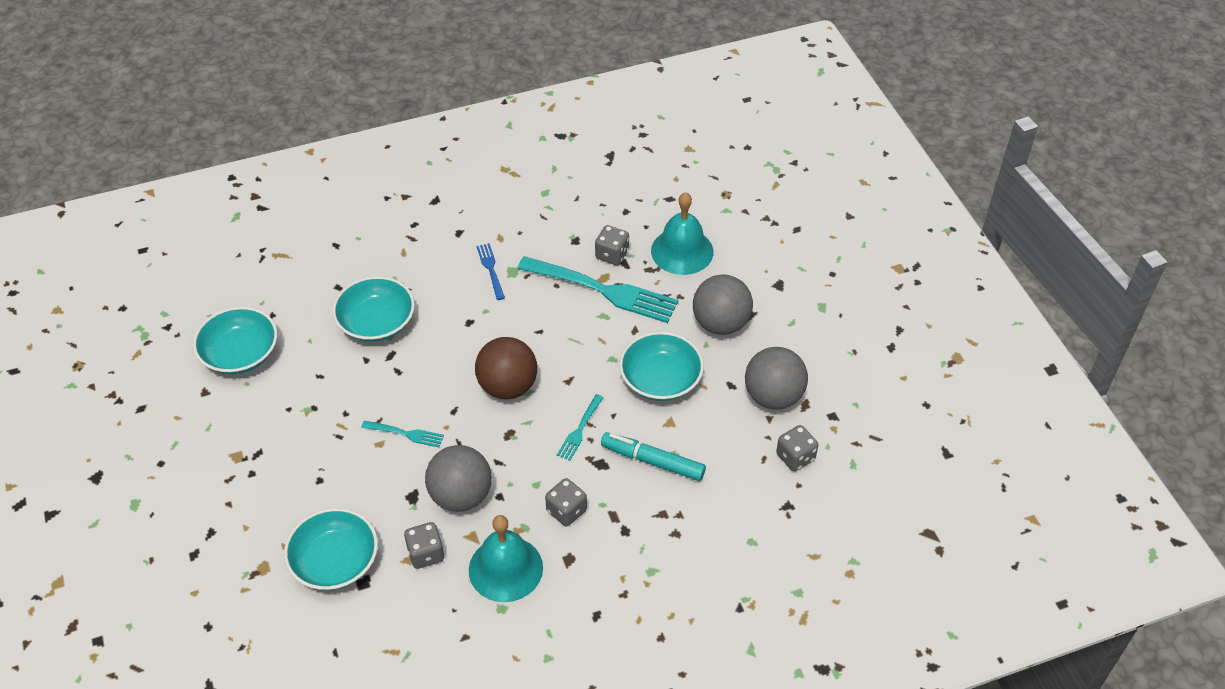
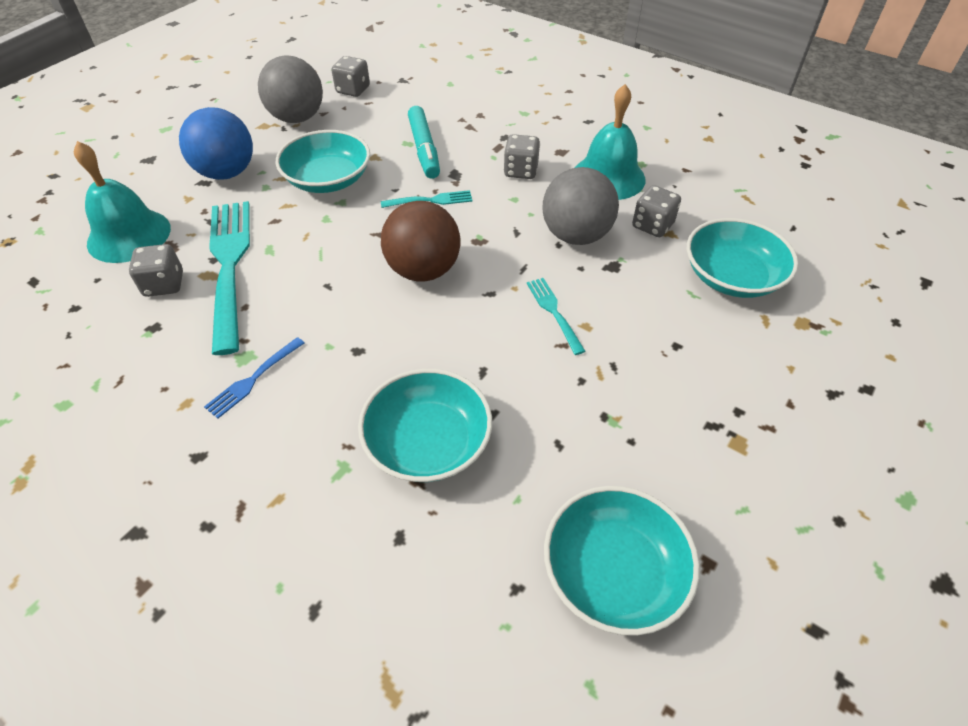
camera: 125 degrees left, 0 degrees up
grey ball [693,274,753,335] -> blue ball [179,107,253,180]

